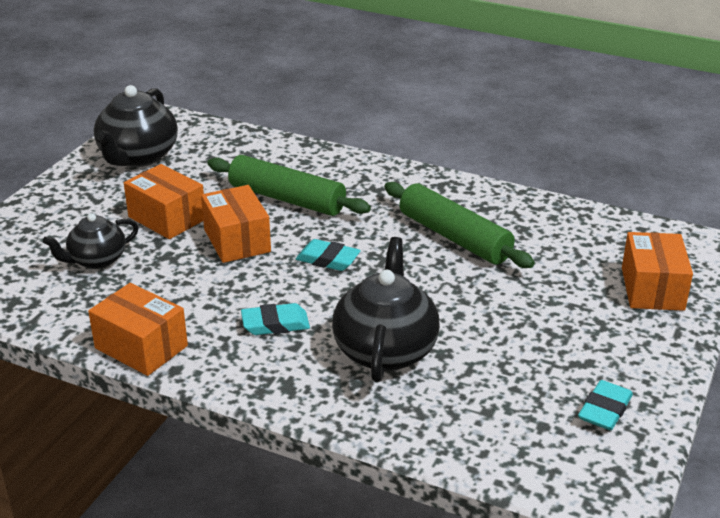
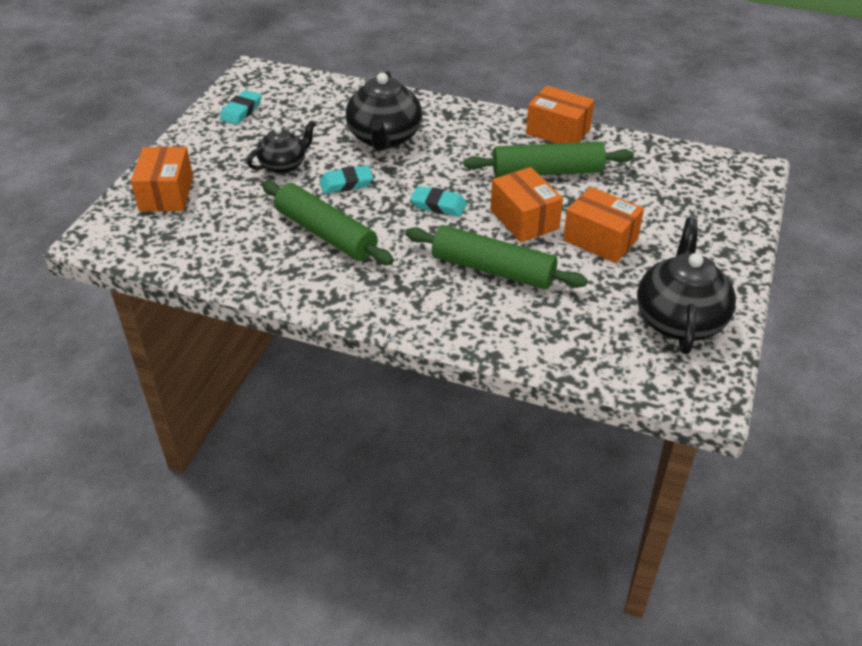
camera: 175 degrees right, 10 degrees up
black teapot [43,213,138,269] -> black teapot moved to [247,120,316,174]
turquoise eraser [241,303,310,335] -> turquoise eraser moved to [319,165,373,194]
none -> green rolling pin [464,141,634,177]

